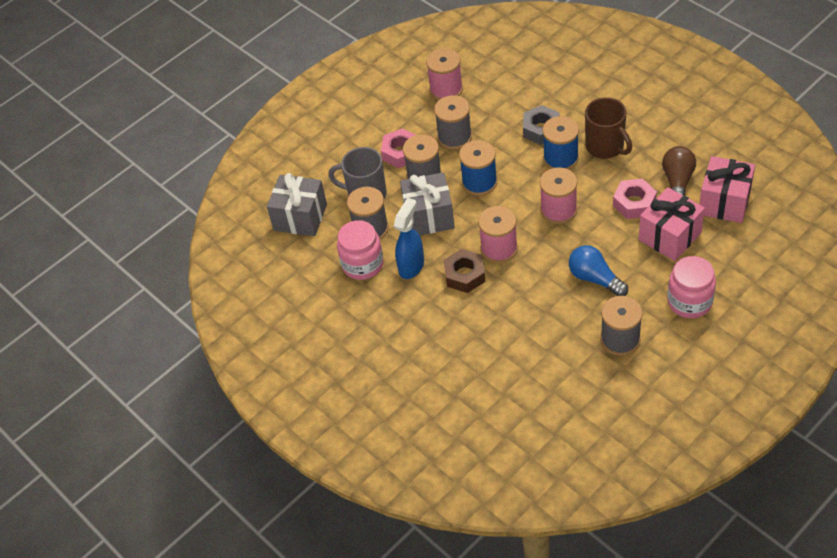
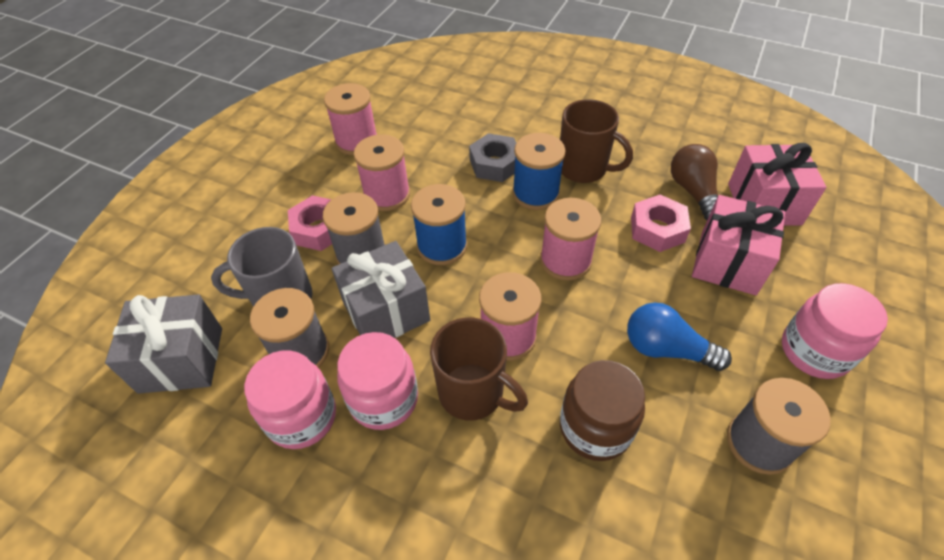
camera: 25 degrees left, 0 degrees up
blue spray bottle [394,198,424,279] -> pink jar [337,332,418,430]
grey spool [434,95,472,150] -> pink spool [353,134,410,211]
brown nut [444,249,485,293] -> brown mug [430,317,528,421]
none -> brown jar [560,360,645,461]

